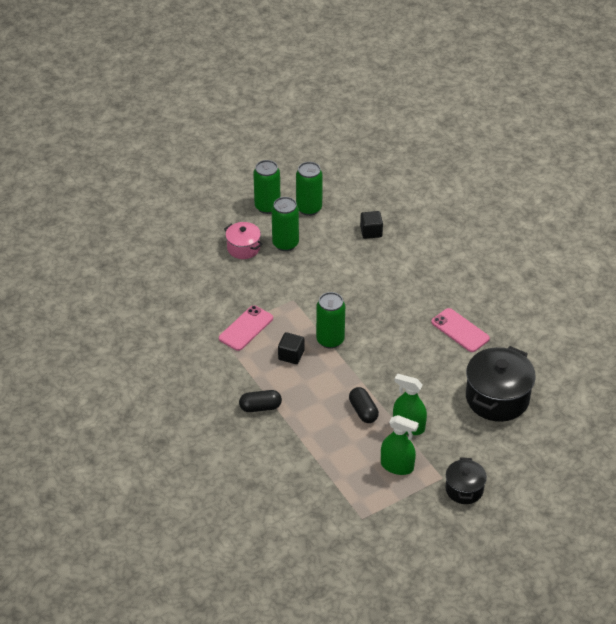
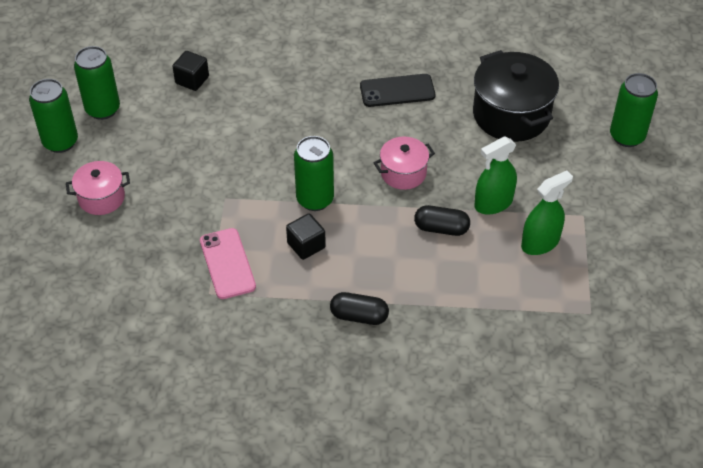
camera: 55 degrees left, 5 degrees up
black capsule [239,390,282,412] -> black capsule turned 75 degrees clockwise [330,292,389,325]
green can [272,197,299,251] -> green can moved to [610,73,658,147]
pink phone [431,308,490,352] -> black phone [360,74,435,107]
black pot [445,457,487,504] -> none
none -> pink pot [374,137,435,190]

